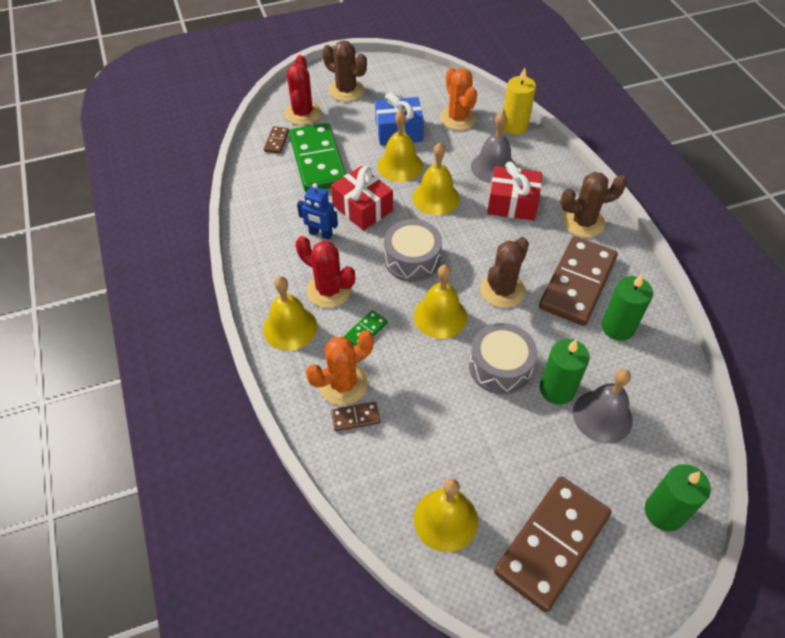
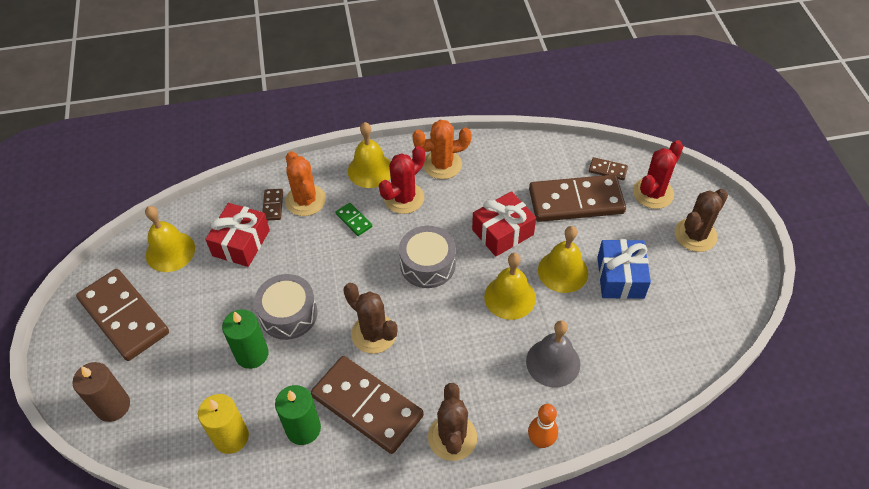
camera: 100 degrees right, 0 degrees up
red cactus [284,55,321,125] -> red cactus turned 60 degrees counterclockwise [633,140,683,209]
green domino [289,123,346,192] -> brown domino [529,175,626,222]
blue robot [297,183,338,240] -> none
yellow bell [414,265,467,339] -> none
orange cactus [440,68,477,130] -> orange cactus moved to [412,120,472,179]
red gift [487,161,542,220] -> red gift moved to [205,203,270,267]
yellow candle [503,68,536,135] -> yellow candle moved to [198,394,249,454]
grey bell [573,369,633,444] -> none
green candle [645,464,711,531] -> brown candle [72,362,130,422]
none -> orange bowling pin [528,404,558,448]

